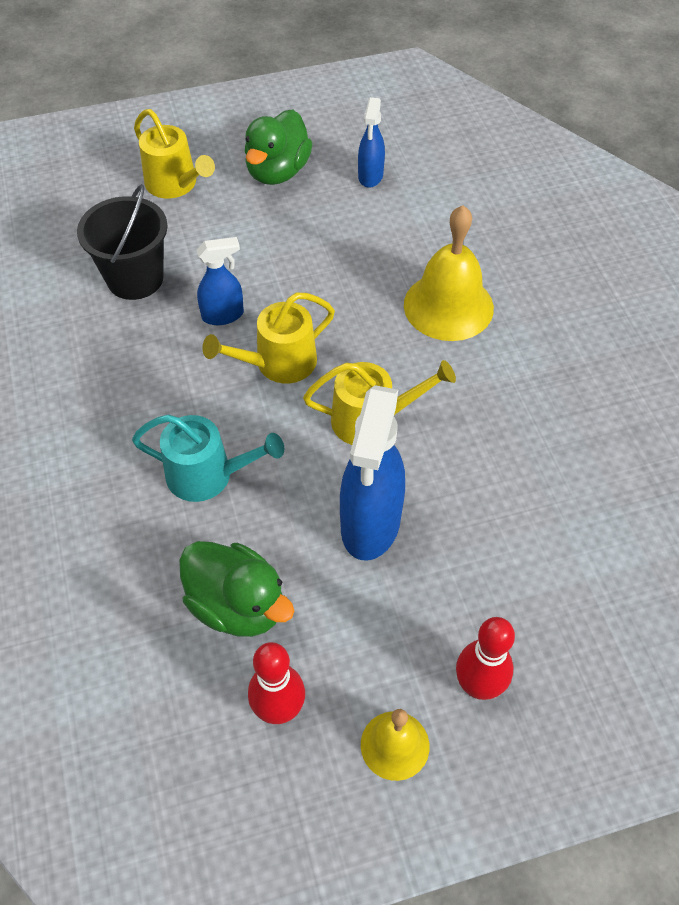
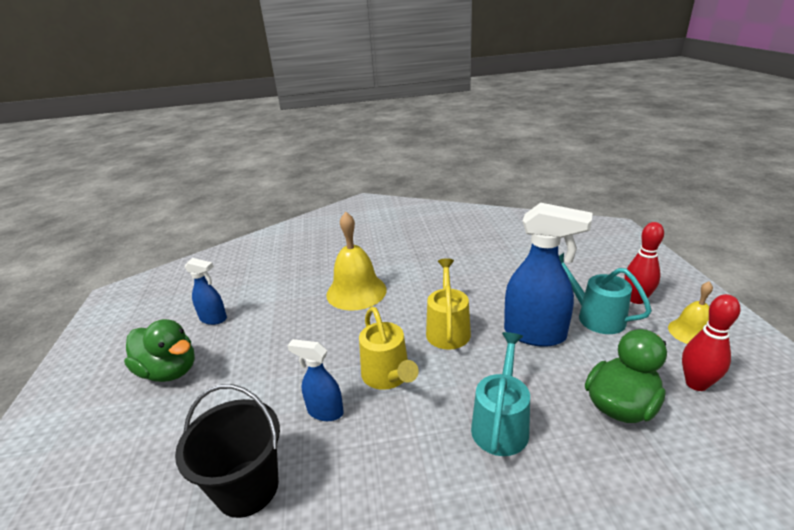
camera: 80 degrees left, 25 degrees down
yellow watering can [134,109,215,198] -> none
blue spray bottle [197,237,244,325] -> blue spray bottle turned 60 degrees counterclockwise [287,339,344,421]
none -> turquoise watering can [559,253,652,334]

